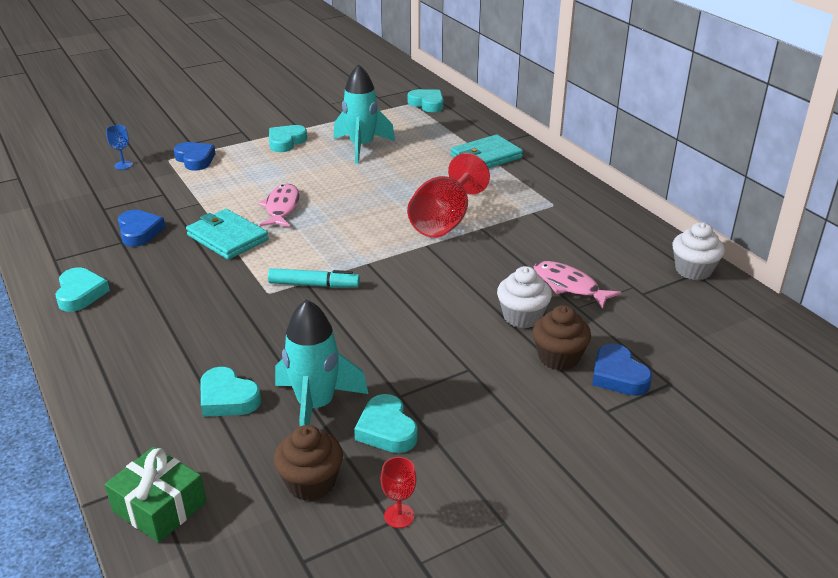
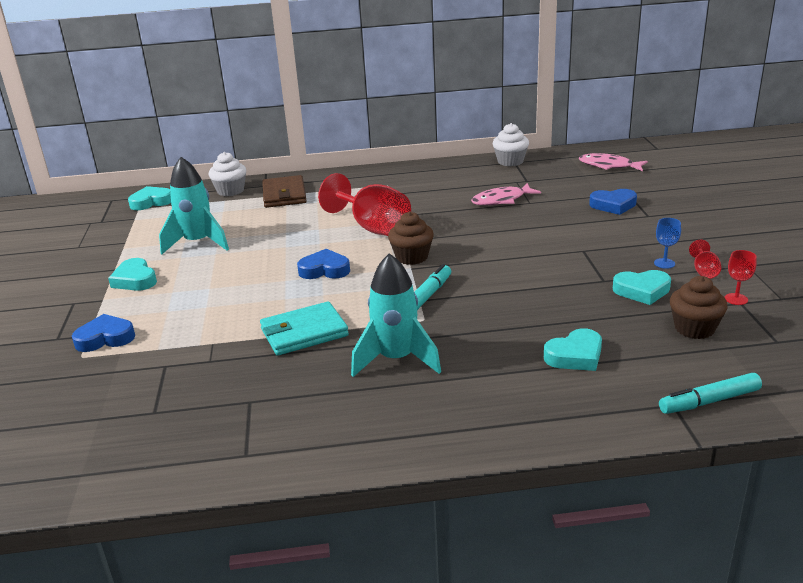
camera: 65 degrees left, 5 degrees down
turquoise heart [55,268,110,312] -> none
green gift [105,447,206,543] -> turquoise marker [659,373,762,414]
blue goblet [106,125,133,170] -> blue goblet moved to [654,218,681,269]
blue heart [118,210,165,247] -> blue heart moved to [297,249,350,279]
pink fish [258,184,300,227] -> pink fish moved to [579,153,648,171]
turquoise rocket [275,299,368,426] -> turquoise rocket moved to [351,253,441,377]
turquoise wallet [451,134,523,168] -> brown wallet [262,175,307,208]
white cupcake [497,266,552,328] -> white cupcake moved to [209,152,246,196]
brown cupcake [533,305,591,371] -> brown cupcake moved to [388,212,434,265]
none -> red goblet [689,240,721,279]

